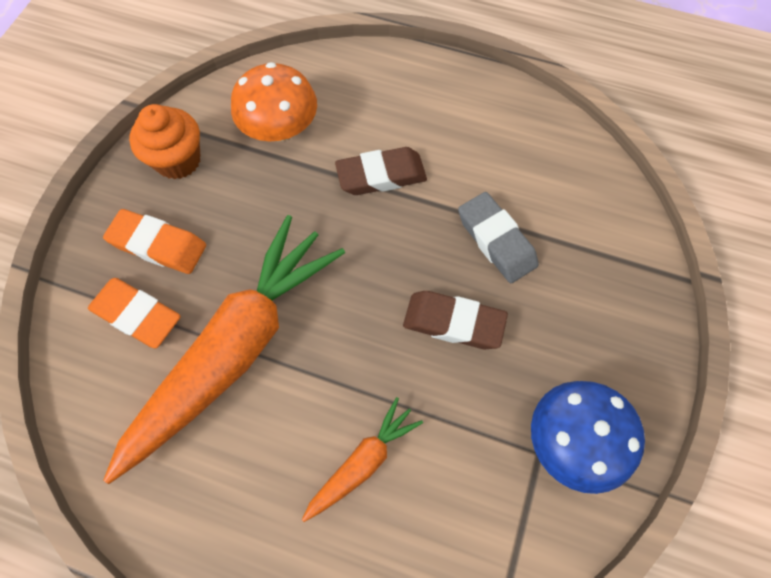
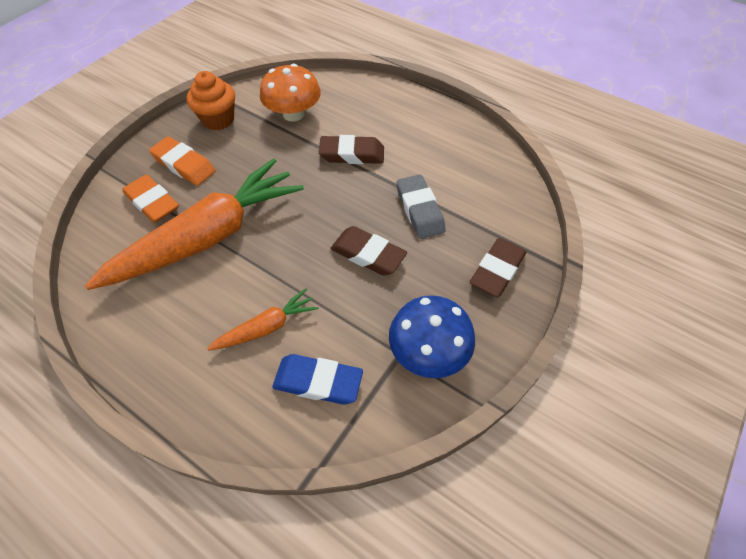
camera: 15 degrees right, 10 degrees down
none -> blue eraser [272,354,363,405]
none -> brown eraser [470,238,526,297]

